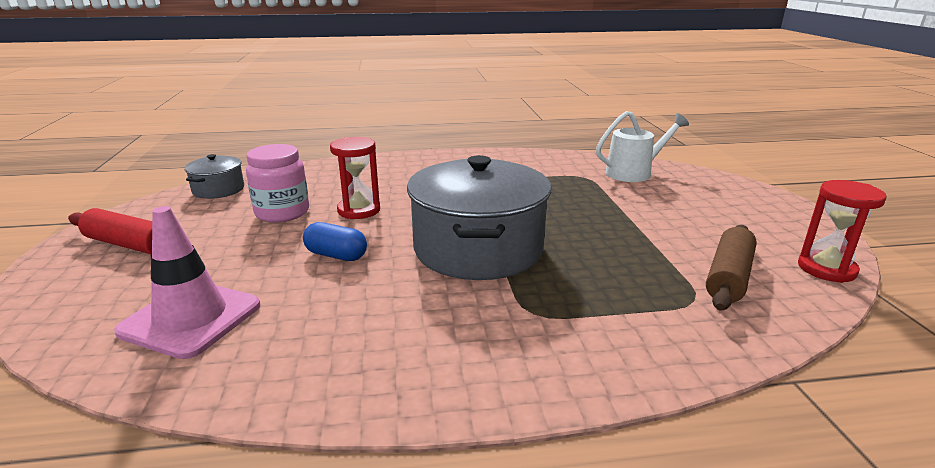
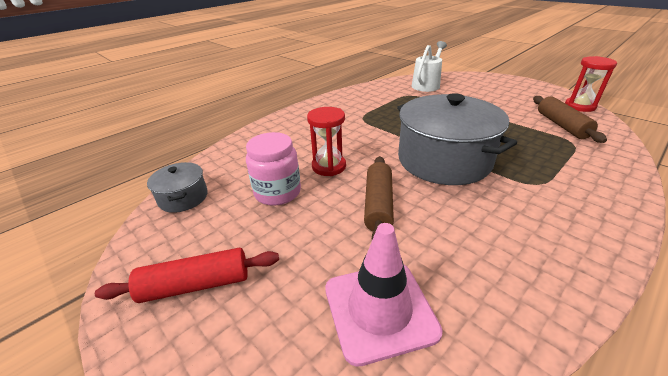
camera: 35 degrees left, 10 degrees up
blue capsule [303,222,367,261] -> brown rolling pin [364,156,394,239]

